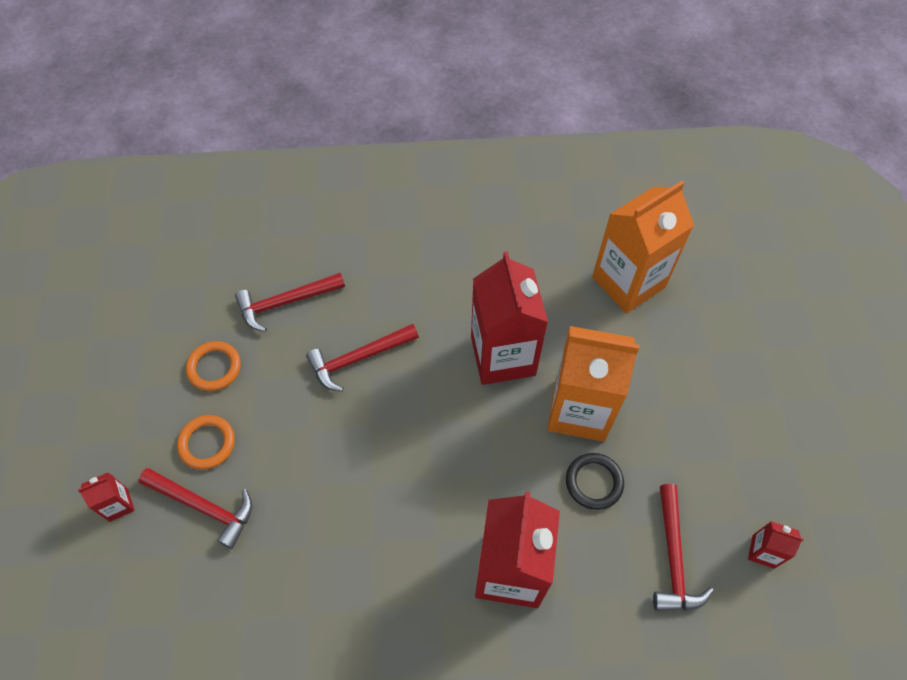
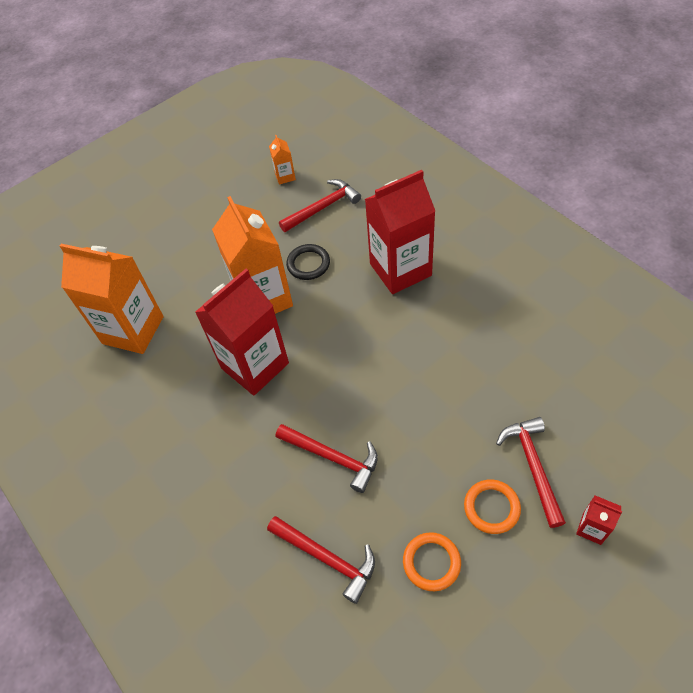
camera: 120 degrees left, 5 degrees down
red carton [748,521,804,569] -> orange carton [269,135,296,185]

